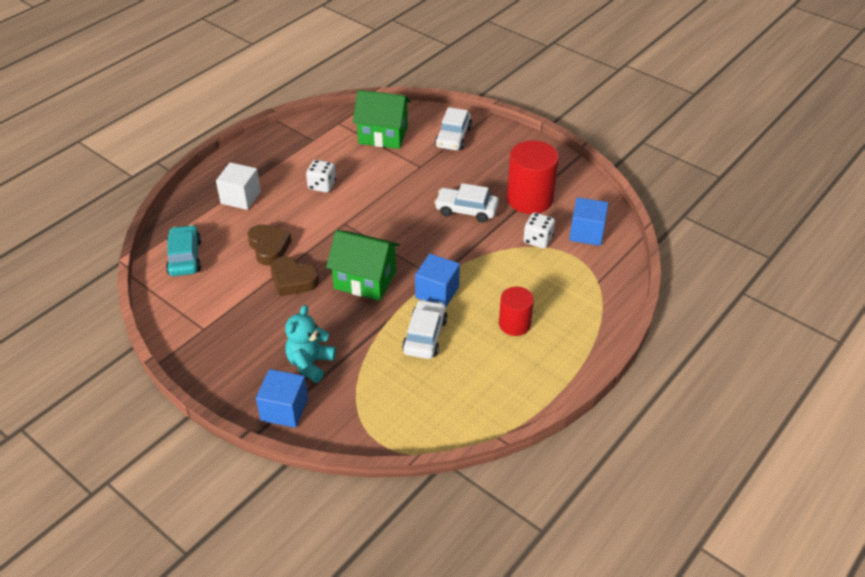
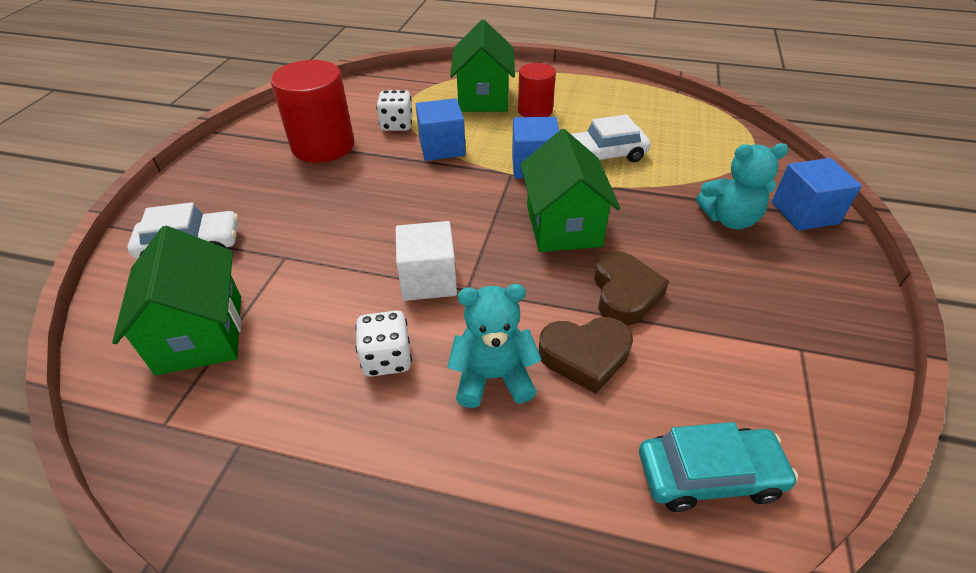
camera: 115 degrees left, 0 degrees up
turquoise car [166,225,201,276] -> turquoise car turned 150 degrees counterclockwise [639,422,798,512]
white cube [216,162,261,210] -> white cube moved to [396,221,457,301]
brown heart [247,224,292,266] -> brown heart turned 135 degrees counterclockwise [539,317,633,394]
white car [434,183,499,223] -> none
blue cube [569,197,609,246] -> blue cube moved to [416,98,466,161]
none -> turquoise teddy bear [447,284,542,408]
none -> green house [450,20,515,112]

